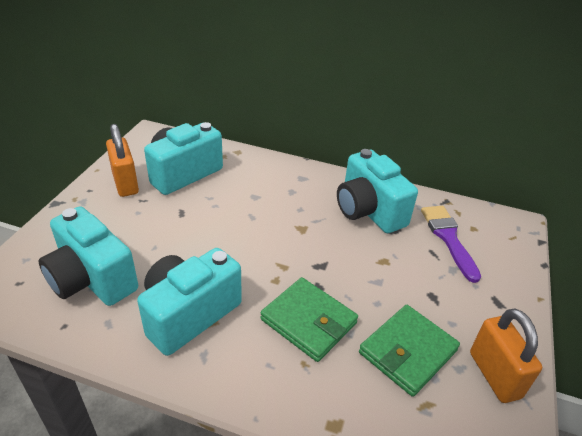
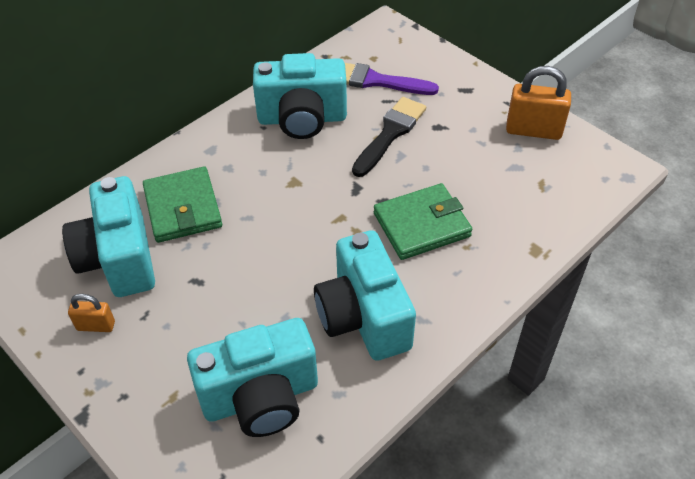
camera: 60 degrees left, 10 degrees up
orange padlock [106,124,139,197] -> orange padlock [68,294,115,332], size x0.56
green wallet [359,305,460,397] -> green wallet moved to [143,166,222,243]
none -> black brush [352,97,426,177]

